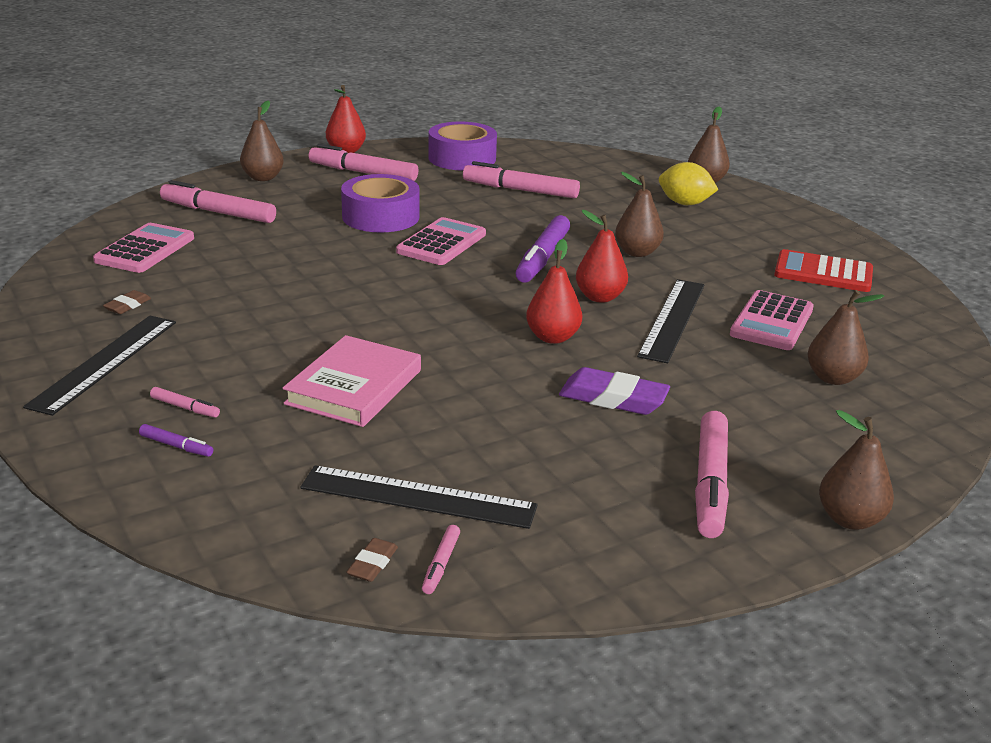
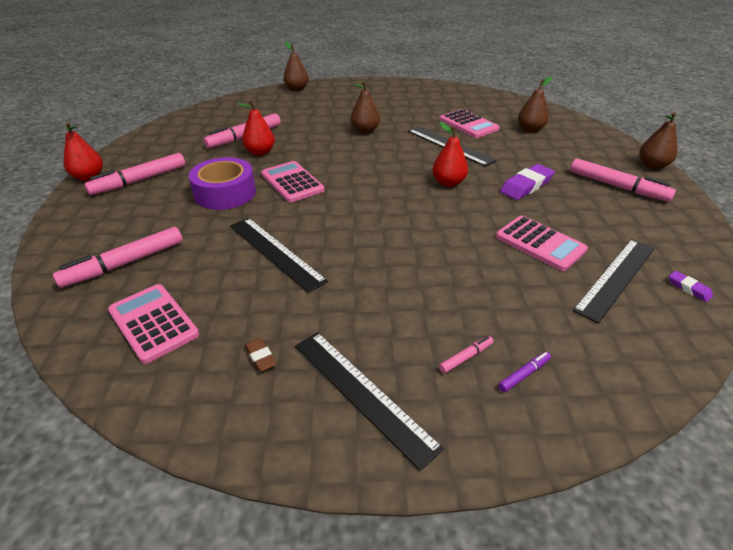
camera: 60 degrees left, 10 degrees up
brown pear [240,101,284,181] -> none
pink book [282,335,421,427] -> none
brown eraser [346,538,398,582] -> none
pink marker [422,525,460,594] -> purple eraser [669,271,713,302]
purple tape [428,122,497,171] -> none
purple marker [516,215,570,283] -> none
red pear [576,210,628,303] -> red pear moved to [237,100,275,156]
yellow lemon [659,162,719,205] -> none
red calculator [774,249,873,292] -> none
none -> black ruler [230,218,328,293]
none -> pink calculator [496,216,588,271]

